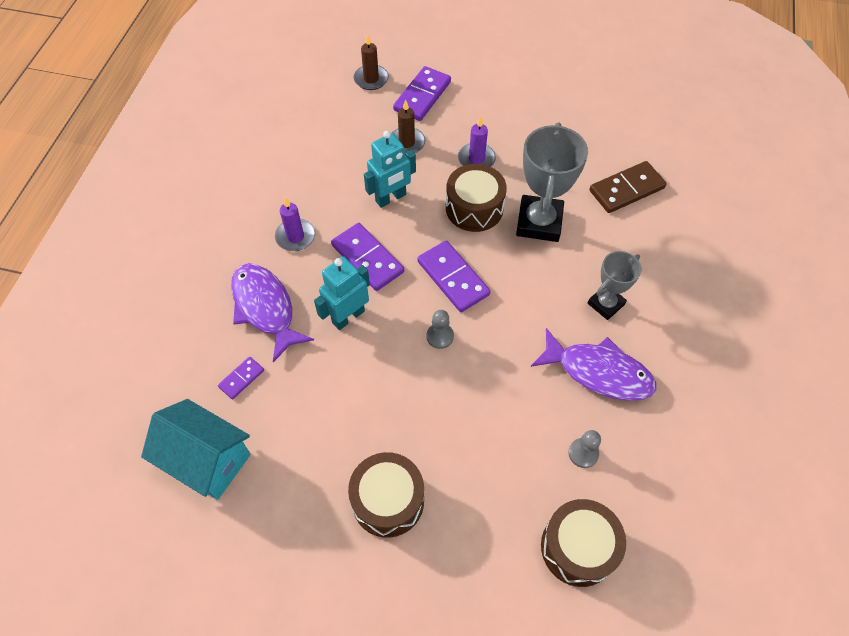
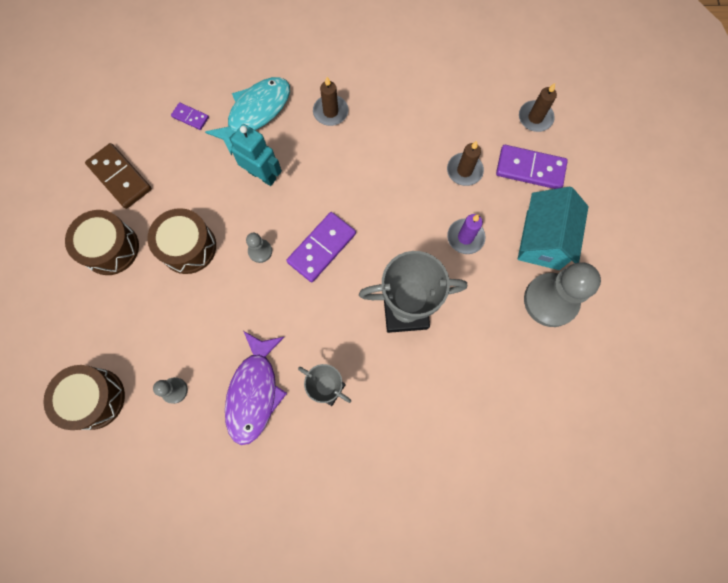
camera: 75 degrees right, 15 degrees up
turquoise house [141,399,251,500] -> turquoise house moved to [518,187,588,270]
purple fish [231,263,314,362] -> turquoise fish [205,77,290,156]
purple candle [275,197,315,251] -> brown candle [313,77,348,126]
purple domino [331,223,404,291] -> none
turquoise robot [364,131,416,208] -> none
brown drum [446,164,507,232] -> brown drum moved to [147,208,216,274]
brown domino [589,161,667,213] -> brown domino moved to [85,143,152,209]
none -> grey pawn [524,262,601,327]

